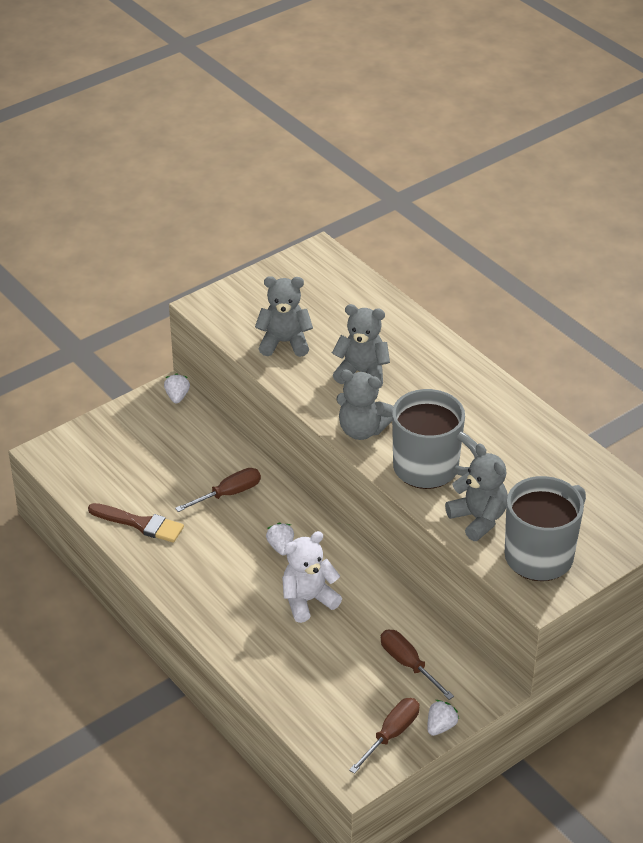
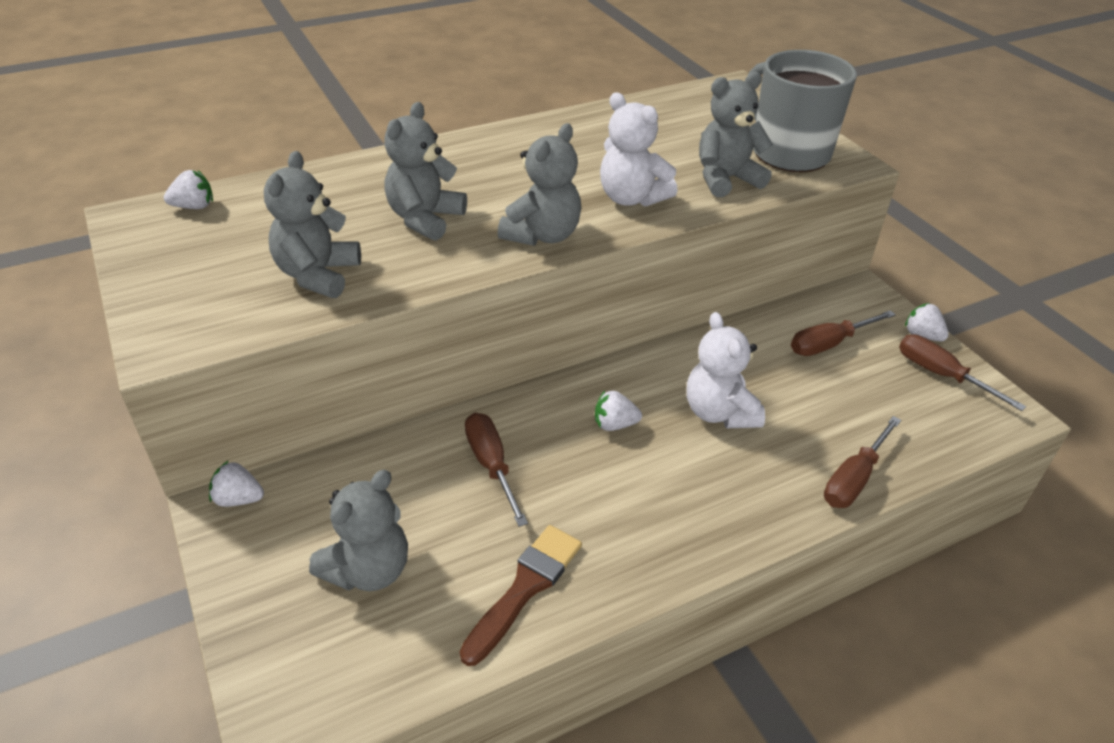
camera: 80 degrees left, 0 degrees up
grey mug [392,389,478,489] -> white teddy bear [600,92,678,207]
none -> white strawberry [164,170,213,209]
none -> grey teddy bear [309,470,408,591]
none -> brown screwdriver [824,416,901,508]

